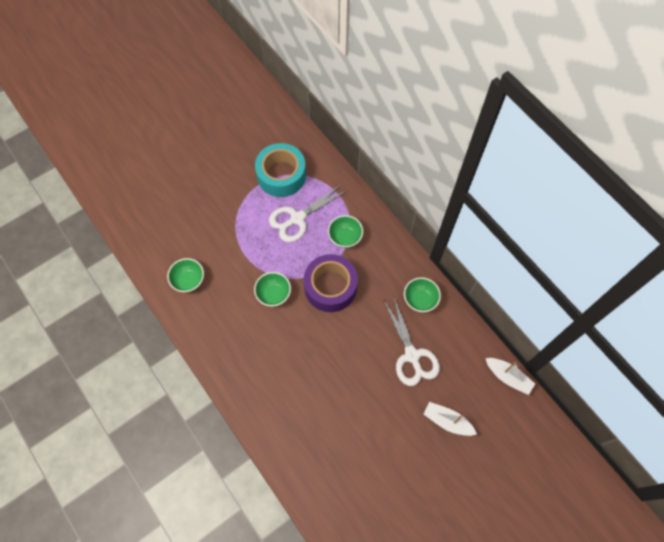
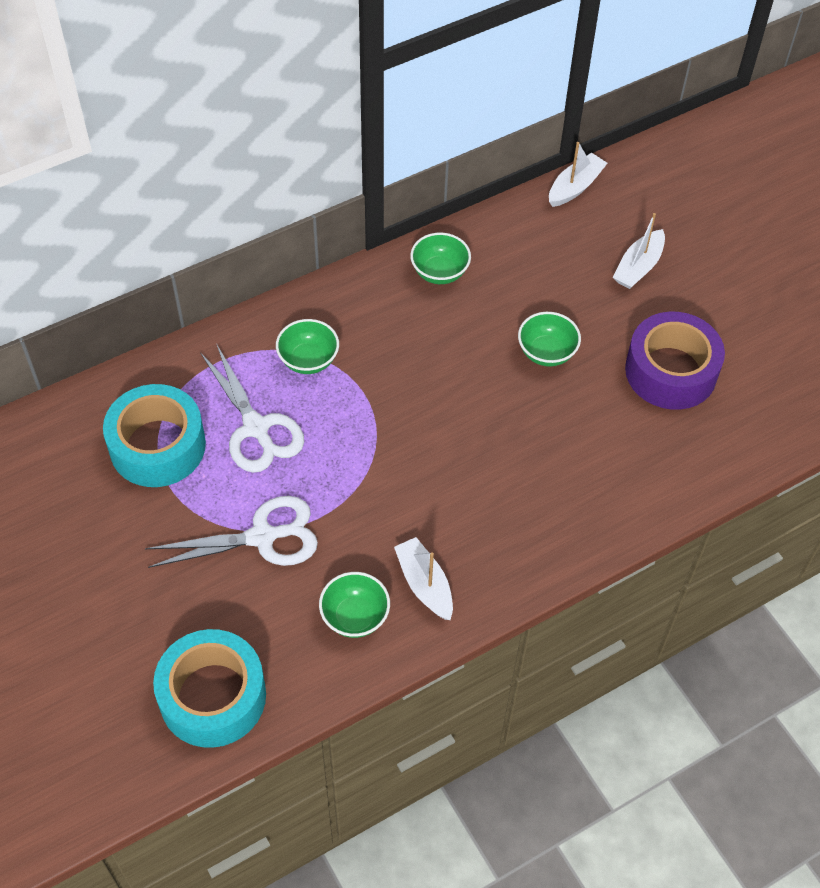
camera: 85 degrees left, 10 degrees down
green bowl [254,272,291,307] -> green bowl moved to [518,312,581,367]
purple tape [303,254,358,312] -> purple tape moved to [625,312,725,410]
white scissors [384,298,440,386] -> white scissors moved to [145,496,318,568]
none -> turquoise tape [153,629,266,748]
none -> white boat [394,537,453,620]

